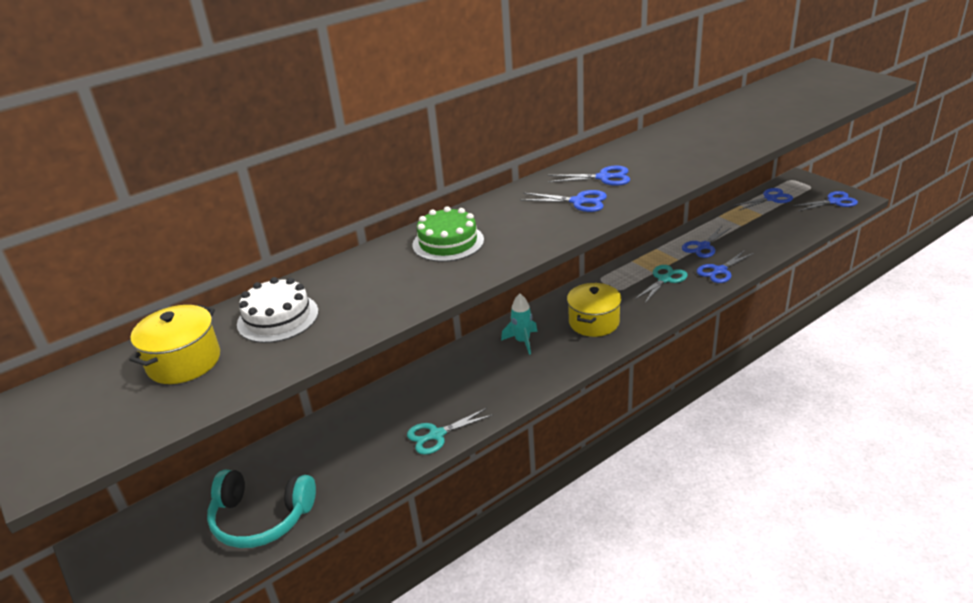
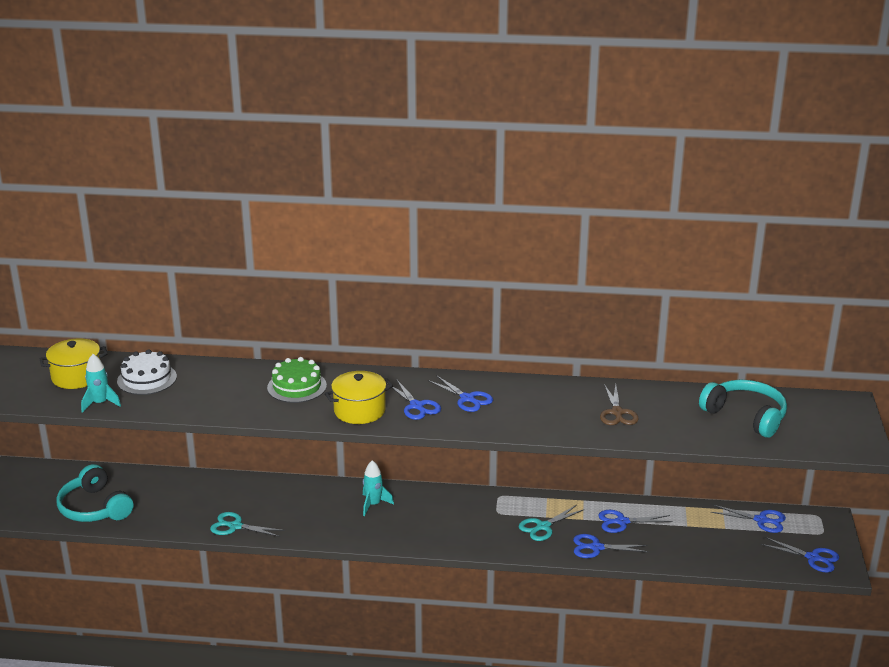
camera: 40 degrees right, 5 degrees down
yellow pot [567,283,622,337] -> yellow pot moved to [325,371,393,424]
turquoise scissors [635,265,688,304] -> turquoise scissors turned 150 degrees clockwise [519,505,584,541]
none -> turquoise rocket [81,354,121,413]
none -> brown scissors [600,384,639,425]
none -> turquoise headphones [699,380,787,438]

